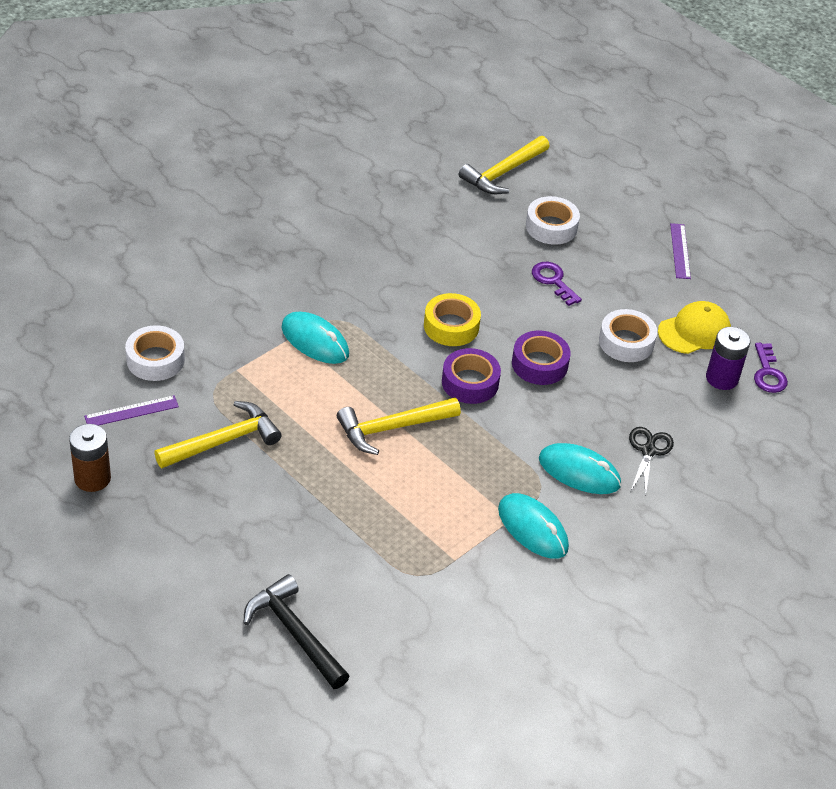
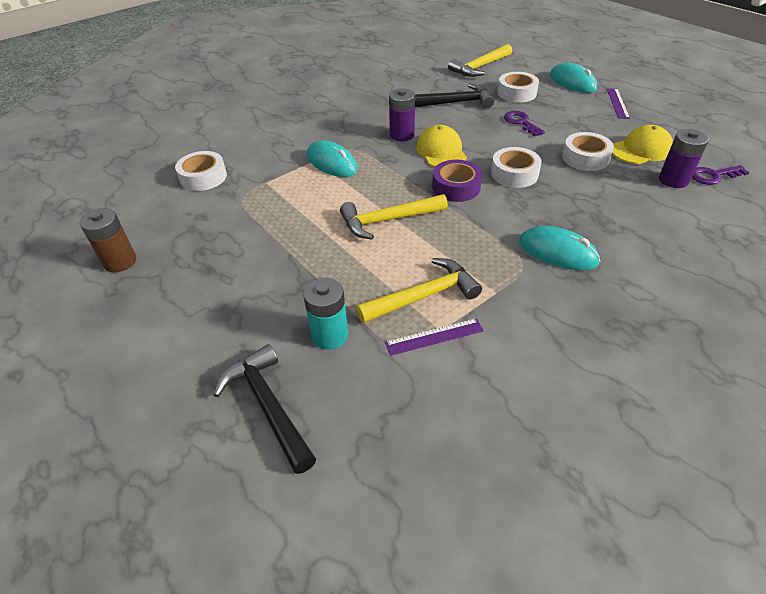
camera: 10 degrees right, 0 degrees up
purple ruler [84,395,179,425] -> purple ruler moved to [385,318,484,356]
yellow hammer [154,401,282,468] -> yellow hammer moved to [356,258,482,323]
yellow tape [424,293,481,346] -> yellow cap [416,125,467,167]
turquoise mouse [498,493,569,559] -> turquoise mouse moved to [550,63,597,93]
purple tape [512,330,571,385] -> white tape [491,147,542,188]
black scissors [629,427,674,497] -> none
purple key [754,343,788,393] -> purple key turned 75 degrees clockwise [692,165,750,185]
none -> turquoise battery [303,278,348,350]
none -> purple battery [389,88,415,141]
none -> black hammer [415,84,494,108]

